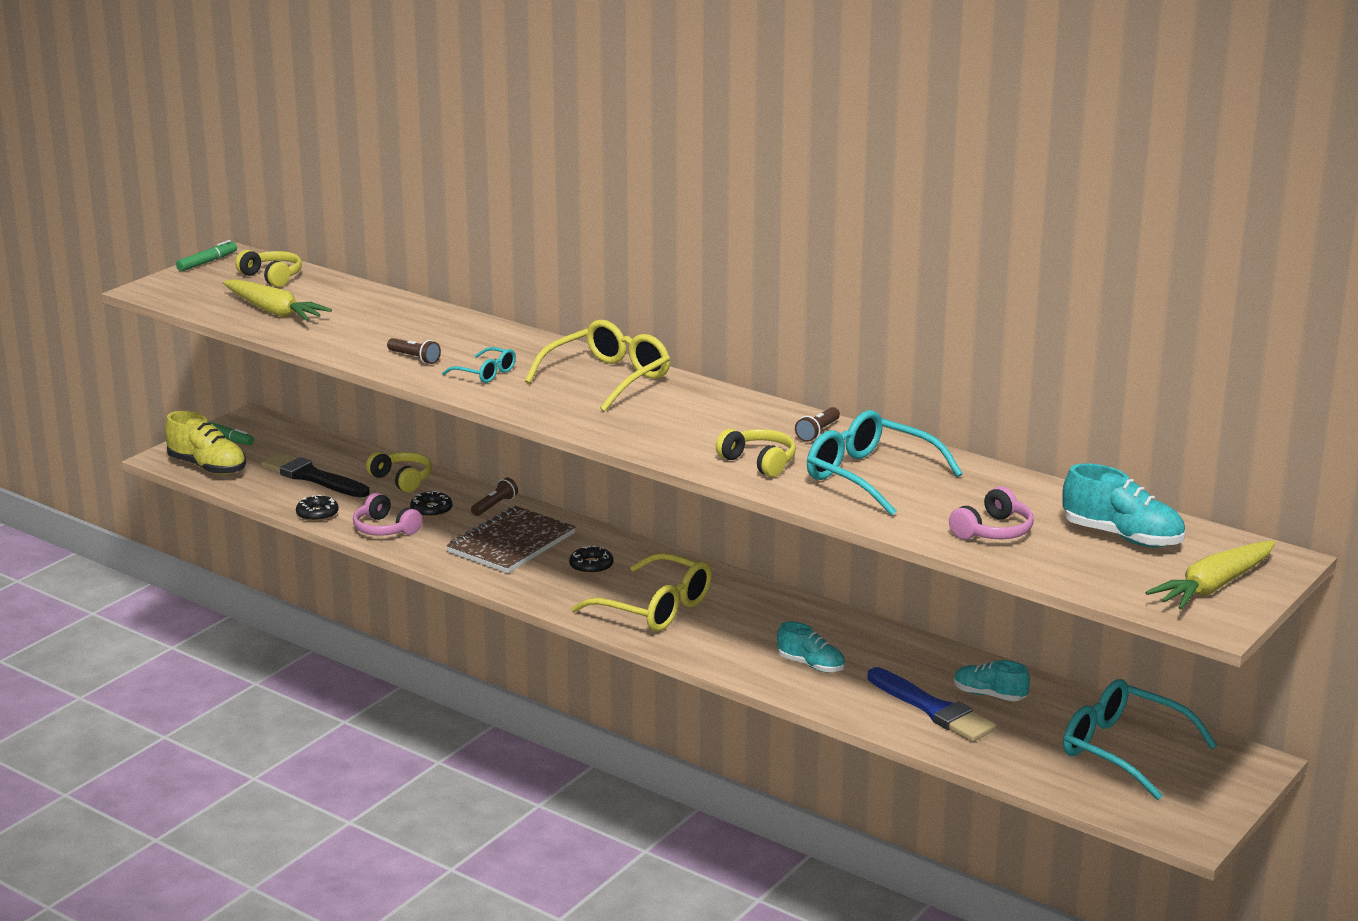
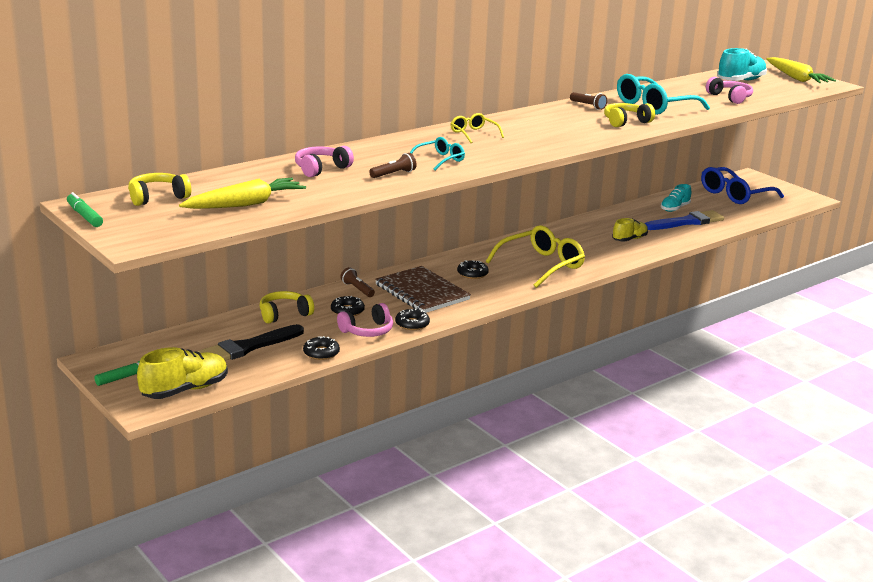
camera: 75 degrees left, 0 degrees up
yellow glasses [525,320,670,412] -> yellow glasses [450,113,504,143], size x0.52
turquoise shoe [777,622,845,672] -> yellow shoe [612,218,648,242]
turquoise glasses [1063,679,1217,800] -> blue glasses [701,167,784,204]
none -> pink headphones [295,146,354,177]
none -> black donut [395,309,430,330]

